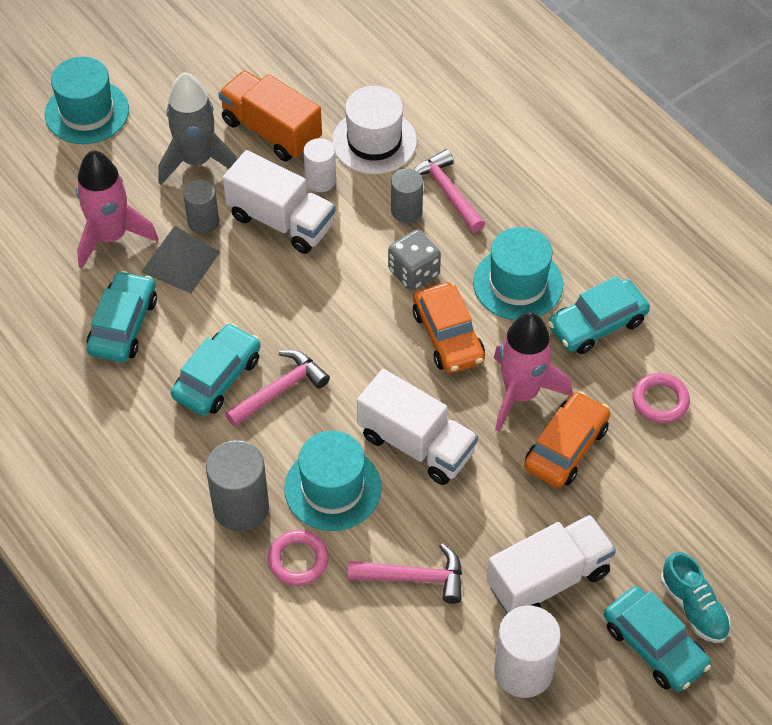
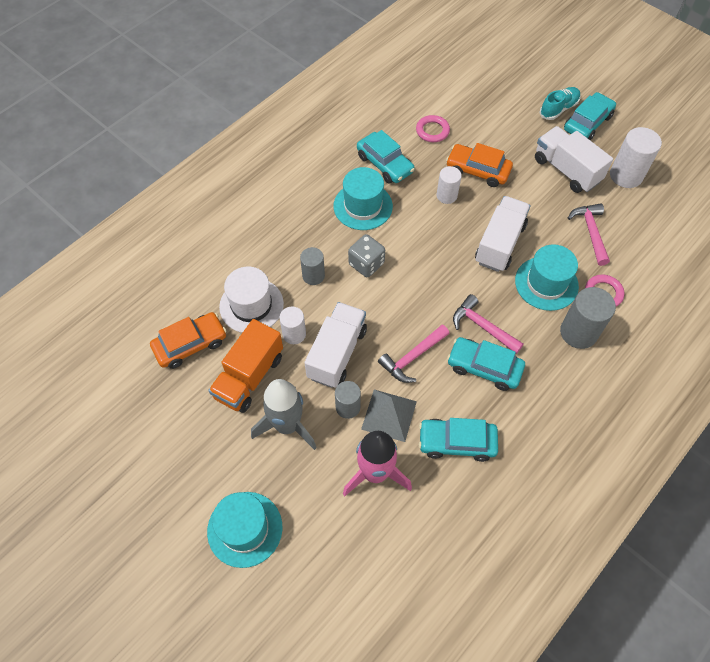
camera: 100 degrees left, 5 degrees up
pink hammer [413,149,485,233] -> pink hammer moved to [378,325,449,383]
orange car [413,282,485,373] -> orange car moved to [150,312,226,369]
pink rocket [494,312,572,432] -> white cylinder [437,166,462,204]

